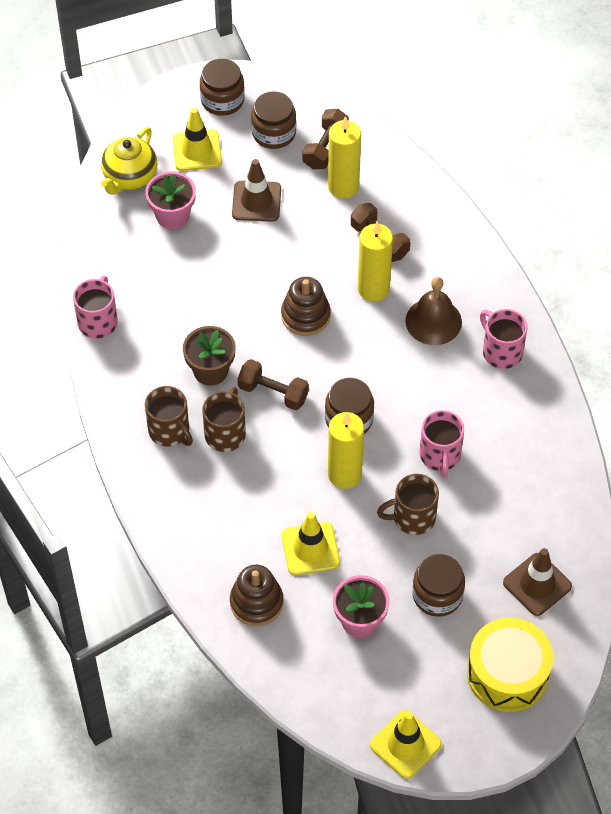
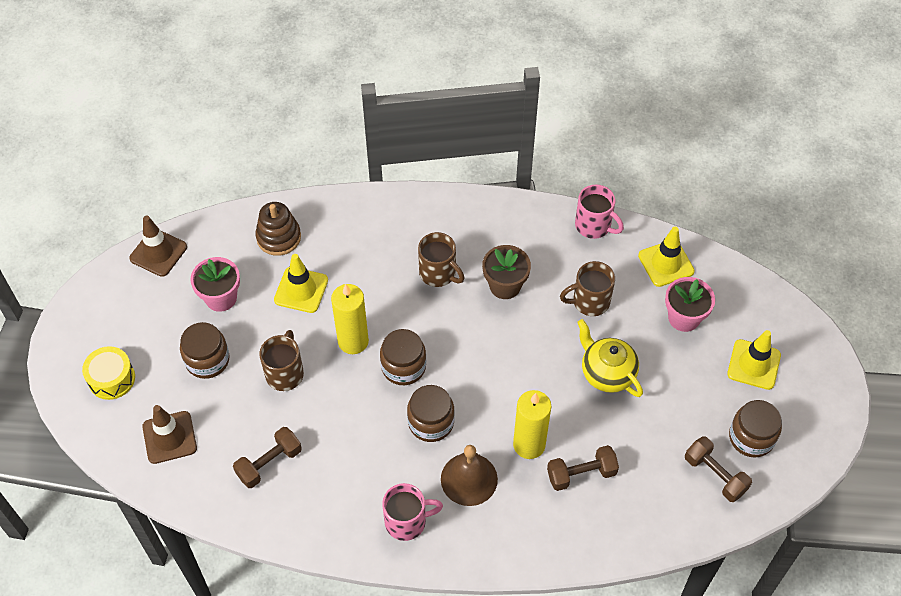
camera: 115 degrees right, 0 degrees up
yellow teapot [101,127,157,195] -> yellow teapot moved to [577,319,643,397]
brown mug [145,386,193,447] -> brown mug moved to [560,261,615,316]
brown jar [200,59,245,116] -> brown jar moved to [407,385,454,442]
brown traffic cone [232,159,281,222] -> brown traffic cone moved to [129,216,187,277]
brown dumbbell [238,359,309,410] -> brown dumbbell moved to [233,427,302,488]
brown stacking toy [281,277,331,336] -> none
yellow candle [328,116,361,199] -> none
yellow traffic cone [370,710,442,779] -> yellow traffic cone moved to [638,227,695,287]
pink mug [420,410,464,478] -> none
yellow drum [467,618,553,712] -> yellow drum [82,346,135,400], size x0.65

